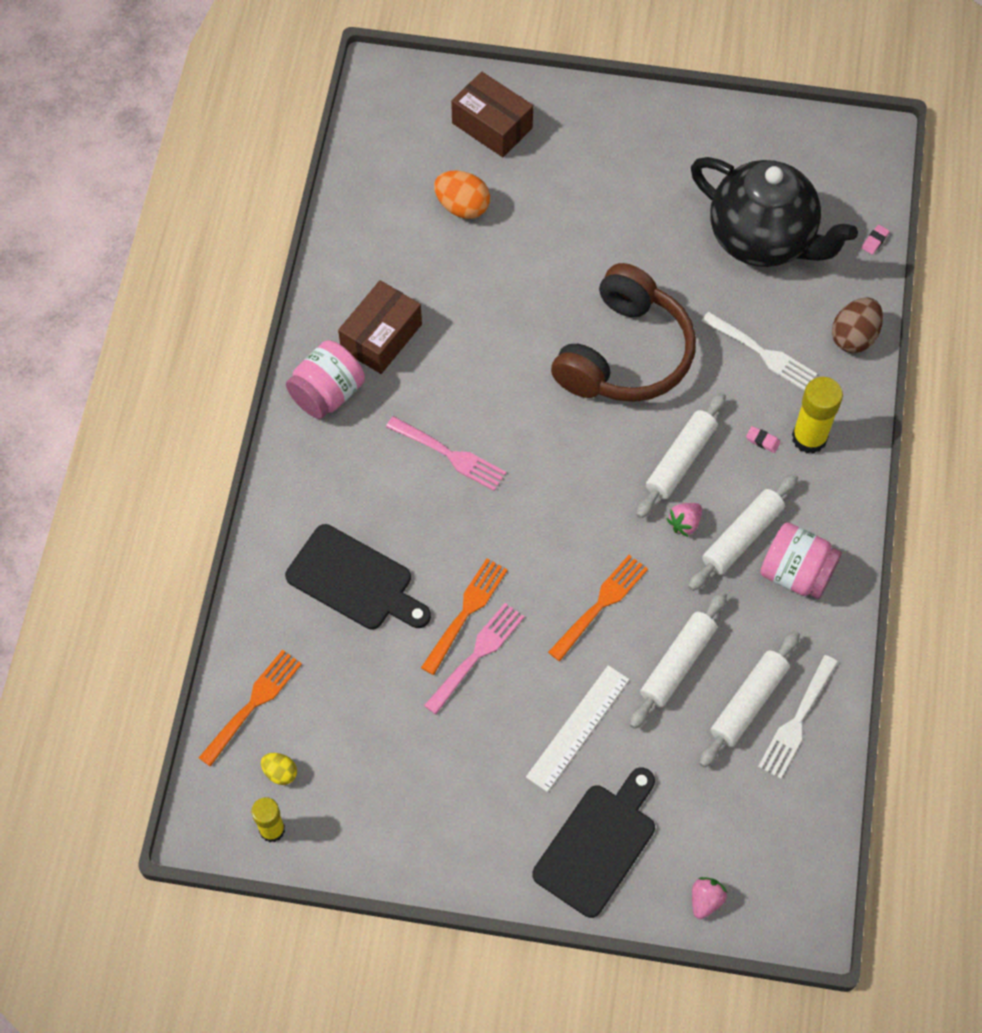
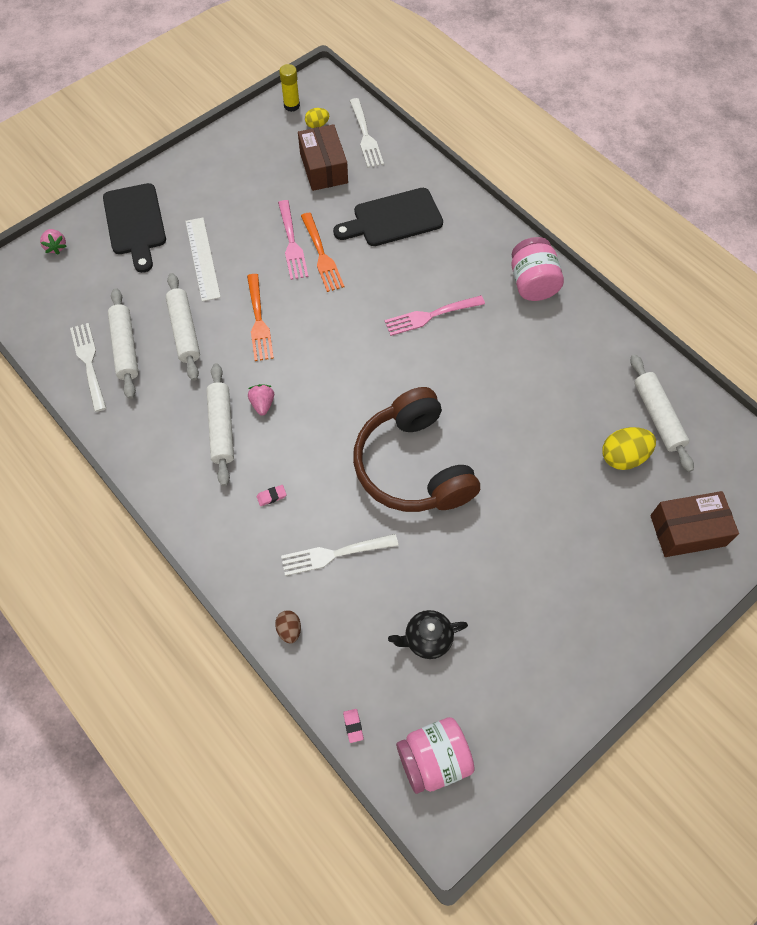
camera: 130 degrees right, 0 degrees up
orange fork [199,650,302,767] -> white fork [350,98,384,168]
brown box [338,280,422,374] -> brown box moved to [298,124,348,191]
orange egg [434,171,490,219] -> yellow egg [602,427,656,470]
white rolling pin [637,393,726,518] -> white rolling pin moved to [630,354,694,472]
black teapot [691,157,858,267] -> black teapot [388,610,468,659], size x0.44
pink jar [760,523,842,599] -> pink jar moved to [396,717,475,794]
yellow glue stick [792,377,843,454] -> none
brown egg [832,297,883,353] -> brown egg [275,611,301,644], size x0.57

